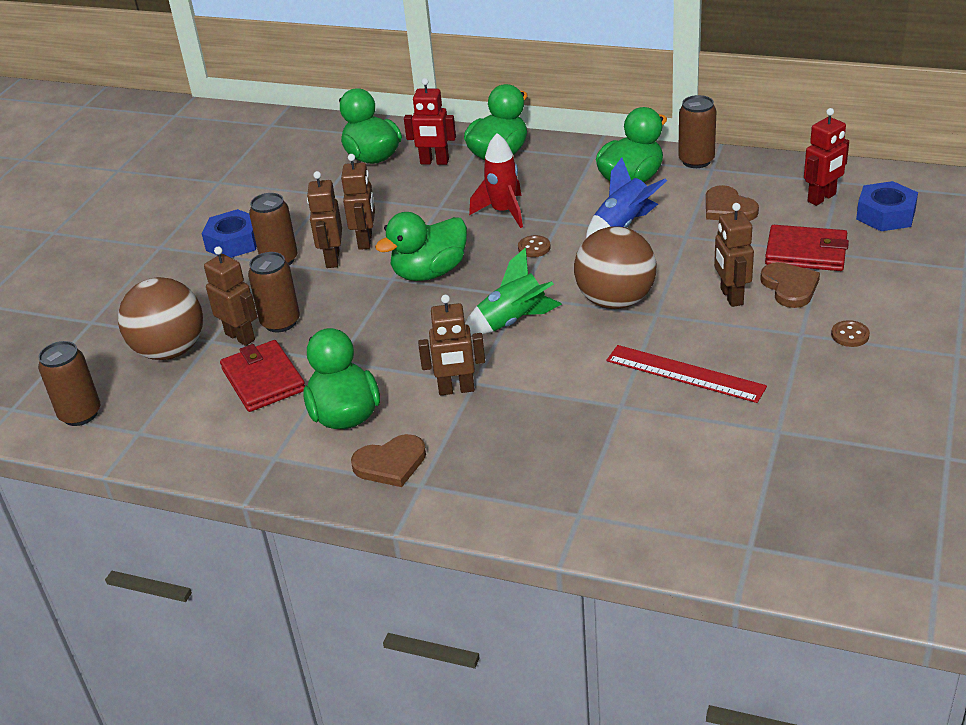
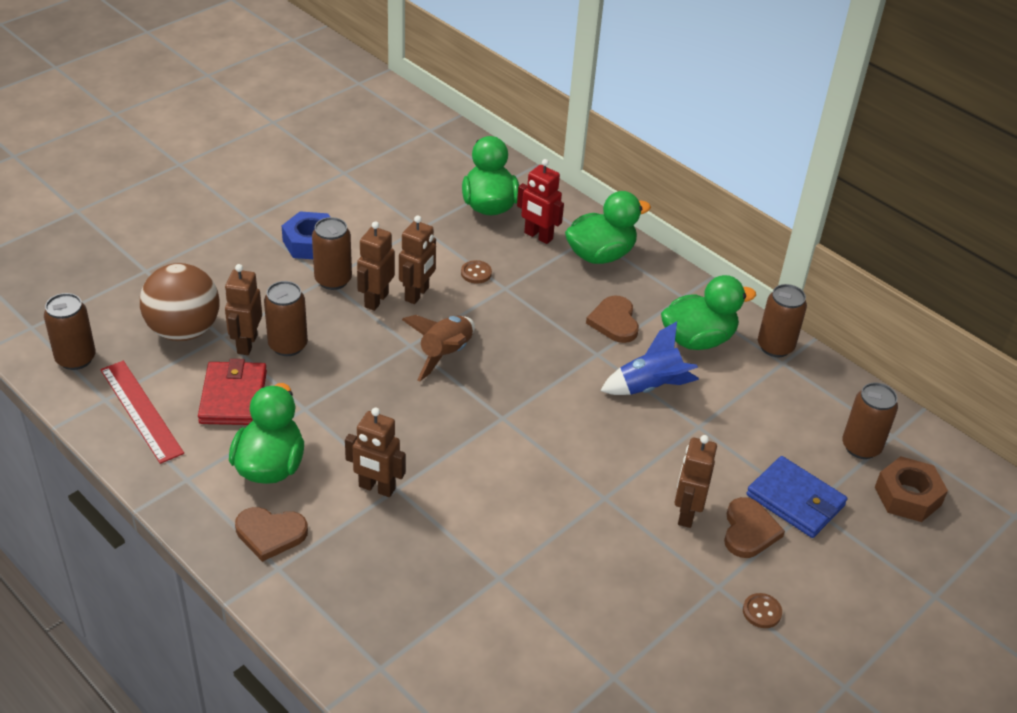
camera: 20 degrees right, 5 degrees up
brown robot [204,247,257,346] -> brown robot turned 150 degrees counterclockwise [225,264,262,355]
green duck [375,212,467,281] -> brown rocket [402,315,475,381]
green rocket [465,247,562,335] -> none
red rocket [469,133,523,228] -> none
brown button [518,235,551,257] -> brown button moved to [461,260,492,284]
brown ball [574,226,656,309] -> none
red ruler [606,345,767,403] -> red ruler moved to [100,361,184,464]
brown heart [706,185,759,221] -> brown heart moved to [586,296,639,343]
red wallet [765,225,849,271] -> blue wallet [746,456,847,538]
red robot [804,108,849,206] -> brown can [842,382,898,459]
blue nut [856,181,918,231] -> brown nut [875,456,948,522]

